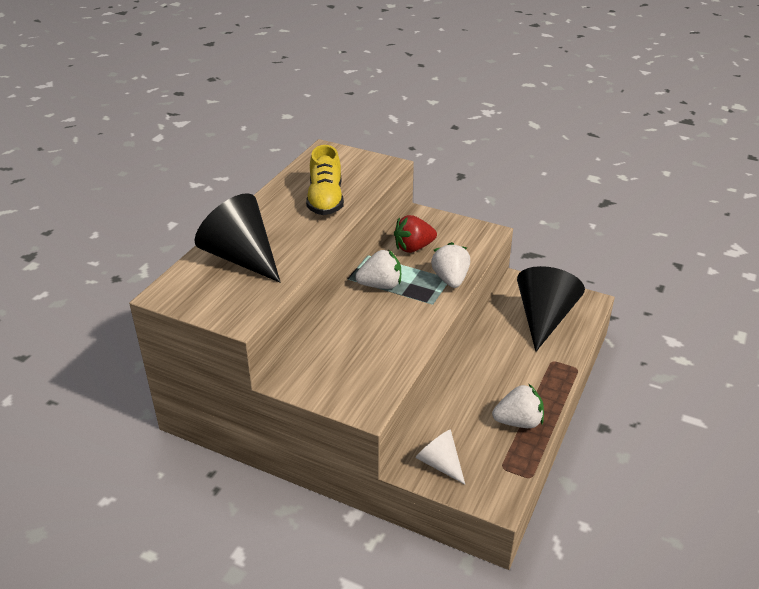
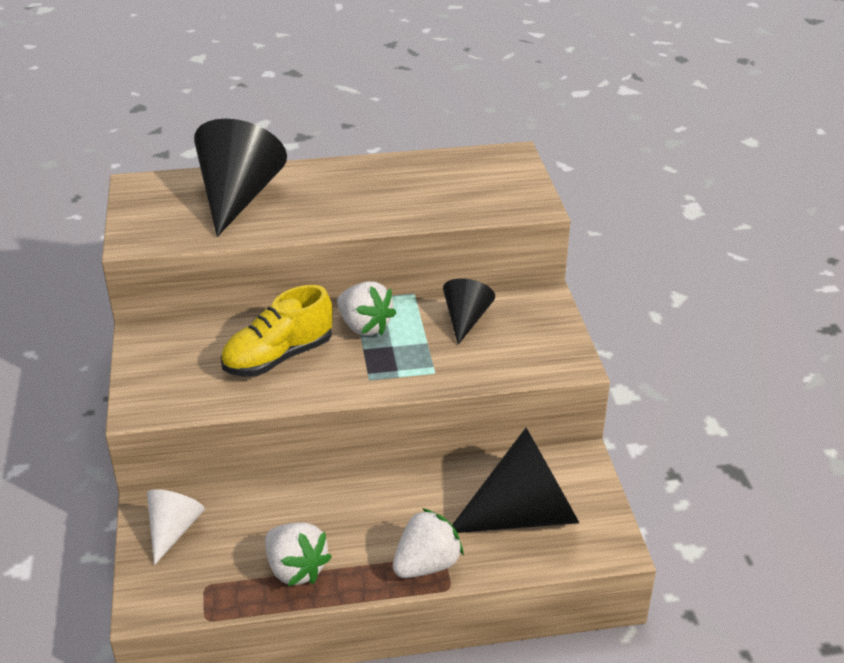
camera: 55 degrees right, 0 degrees up
yellow shoe [306,145,344,215] -> yellow shoe moved to [221,285,333,377]
red strawberry [394,215,437,253] -> black cone [443,278,495,345]
white strawberry [431,242,470,288] -> white strawberry moved to [393,508,464,578]

